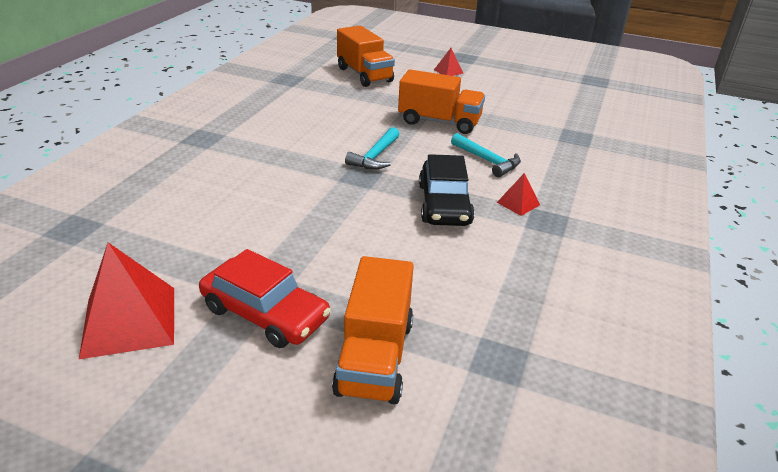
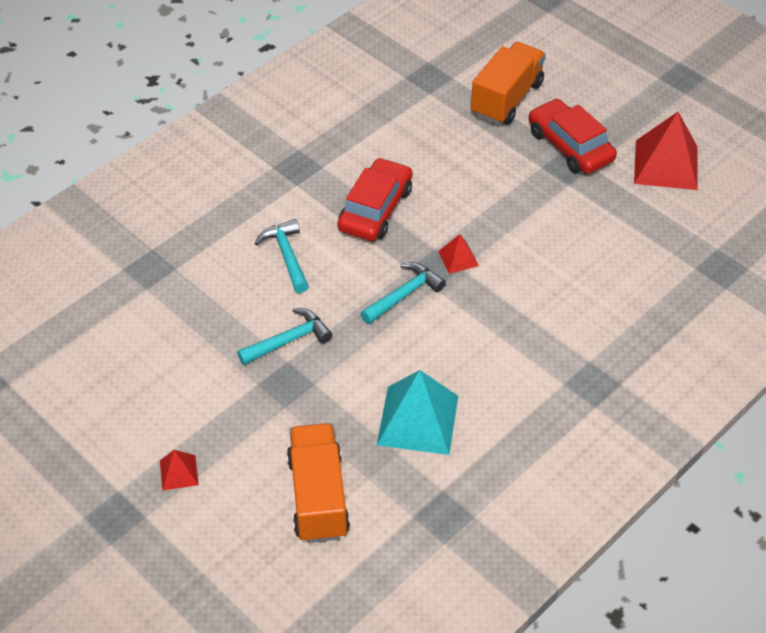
camera: 155 degrees left, 15 degrees up
orange truck [398,69,485,134] -> turquoise hammer [237,308,332,365]
black car [419,154,475,226] -> red car [337,158,412,241]
red pyramid [497,173,540,216] -> red pyramid moved to [438,234,479,274]
none -> turquoise pyramid [377,370,458,455]

